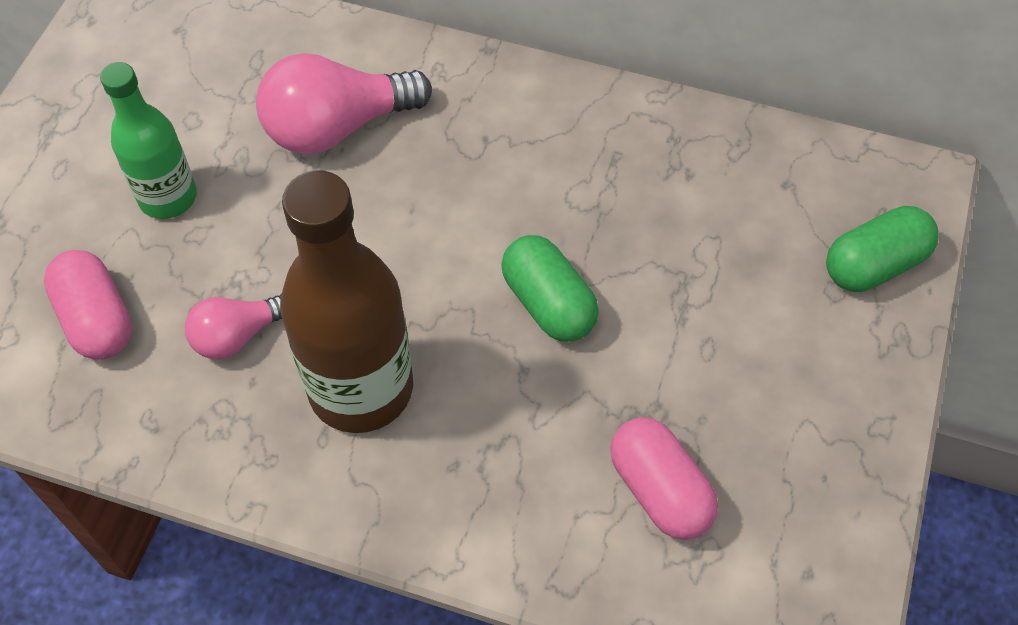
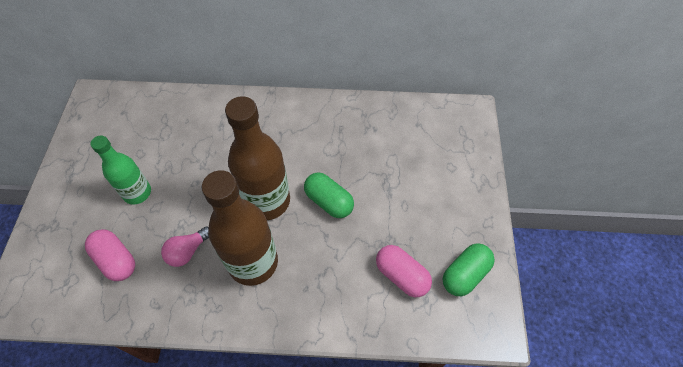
camera: 15 degrees left, 0 degrees up
pink light bulb [256,53,432,154] -> none
green capsule [826,206,939,292] -> green capsule moved to [443,243,495,296]
none -> brown bottle [225,96,290,220]

